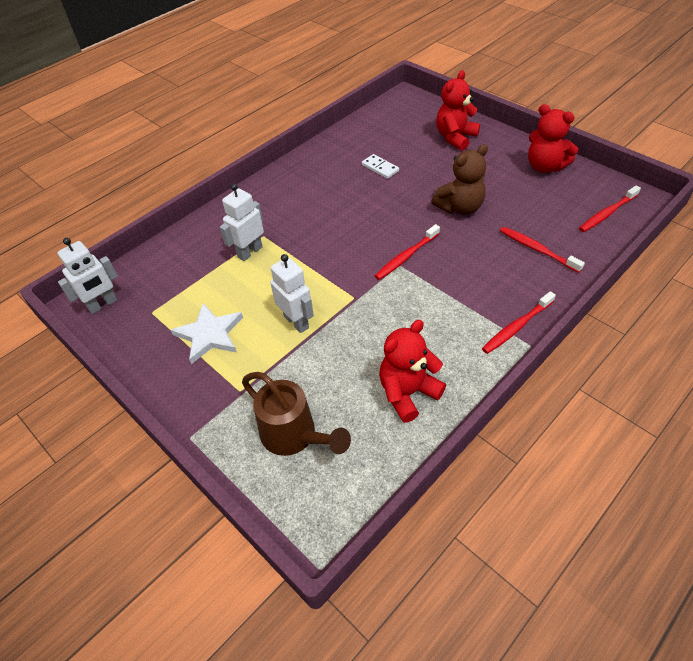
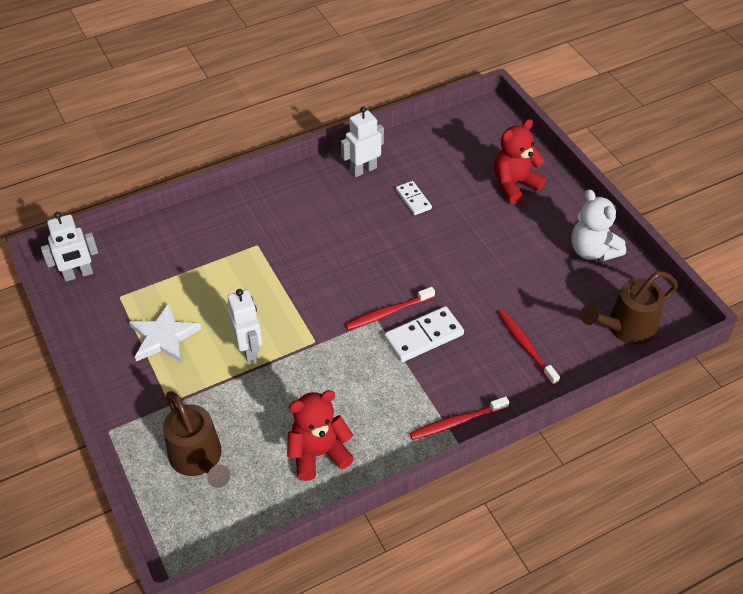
camera: 15 degrees right, 0 degrees up
white robot [220,184,264,261] -> white robot moved to [341,106,384,177]
brown teddy bear [431,144,488,215] -> none
red teddy bear [528,104,578,173] -> white teddy bear [571,189,626,261]
red toothbrush [579,185,641,232] -> brown watering can [580,271,678,344]
none -> white domino [384,306,464,362]

